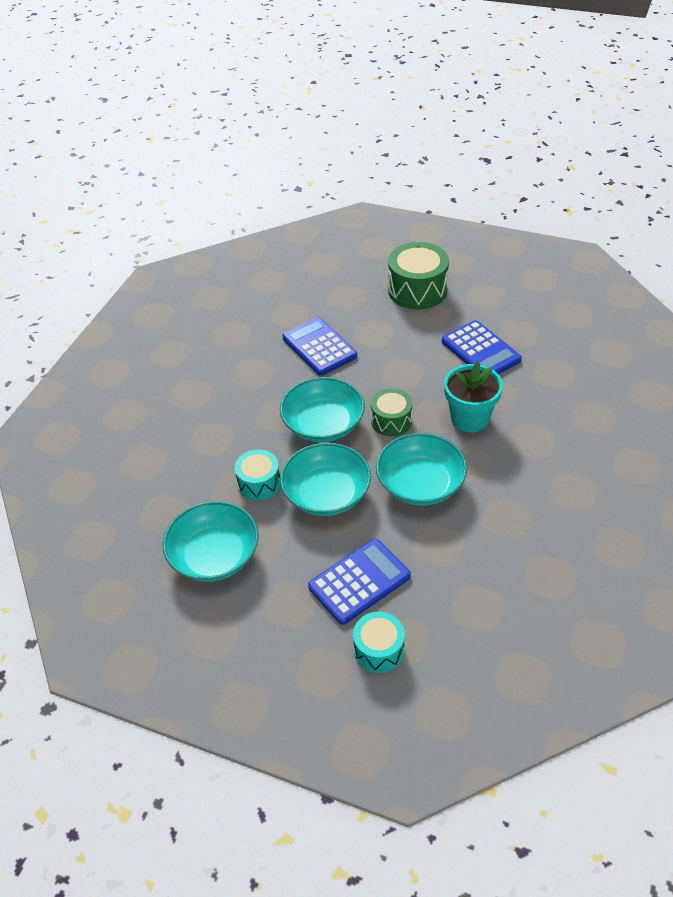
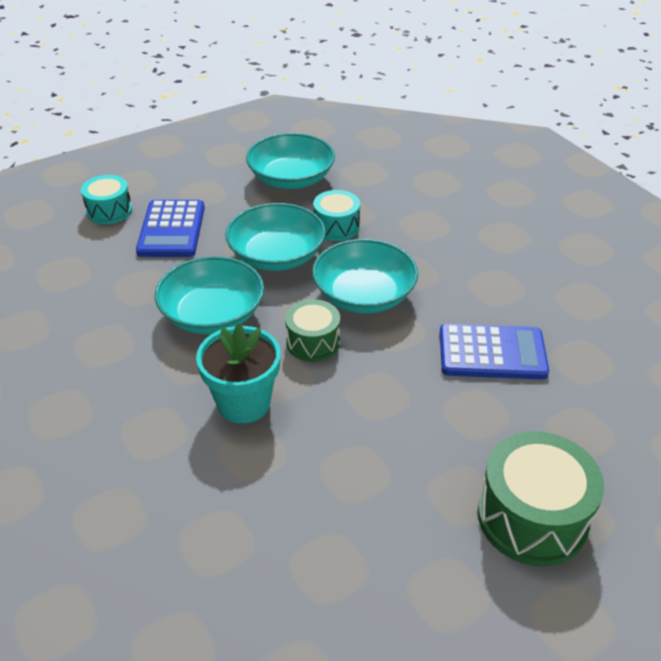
camera: 125 degrees right, 5 degrees down
blue calculator [442,320,522,374] -> none

